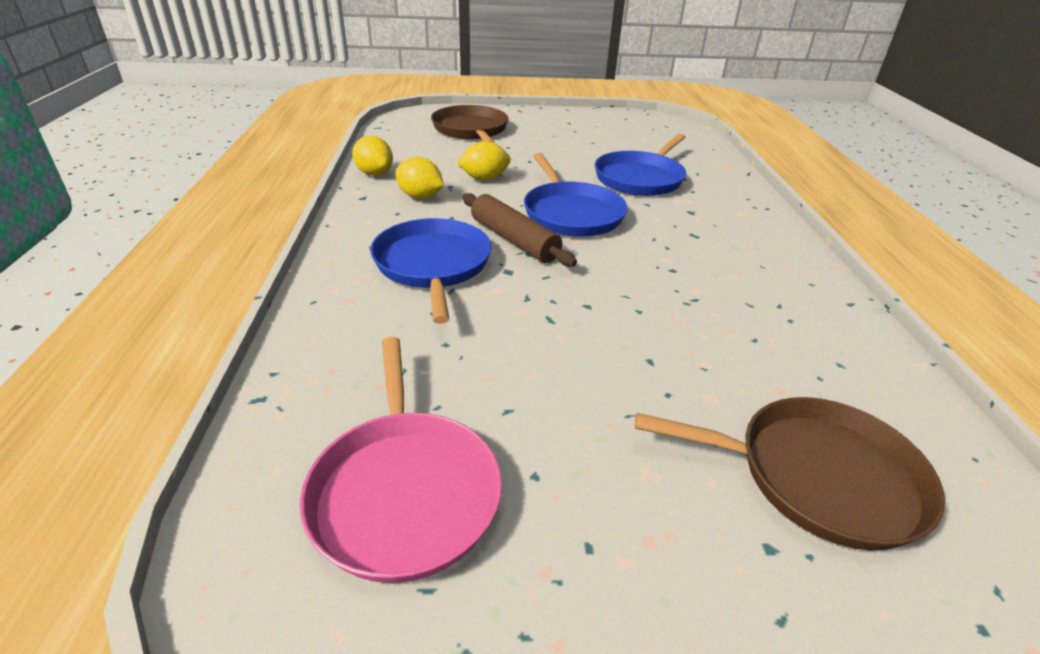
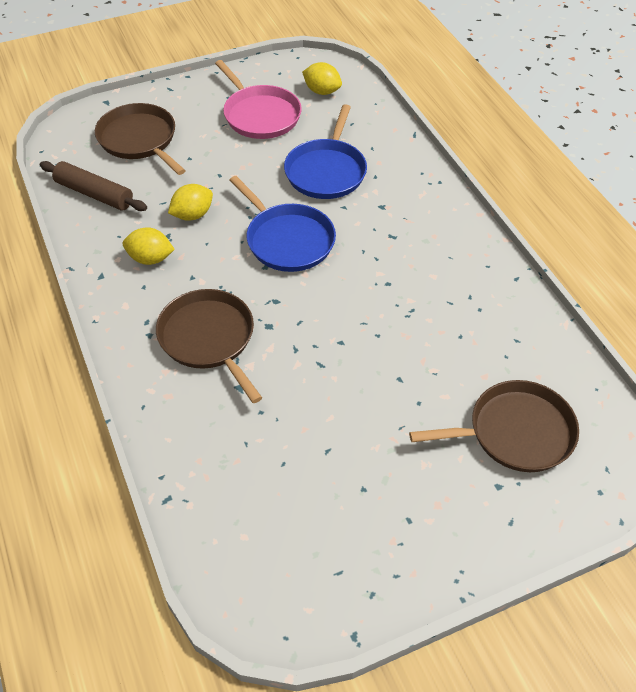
camera: 20 degrees left, 15 degrees up
pink pan [300,337,502,583] -> pink pan moved to [215,60,302,139]
yellow lemon [352,136,393,176] -> yellow lemon moved to [302,62,342,95]
blue pan [370,218,492,324] -> brown pan [156,289,262,403]
brown rolling pin [462,193,577,267] -> brown rolling pin moved to [40,161,147,211]

